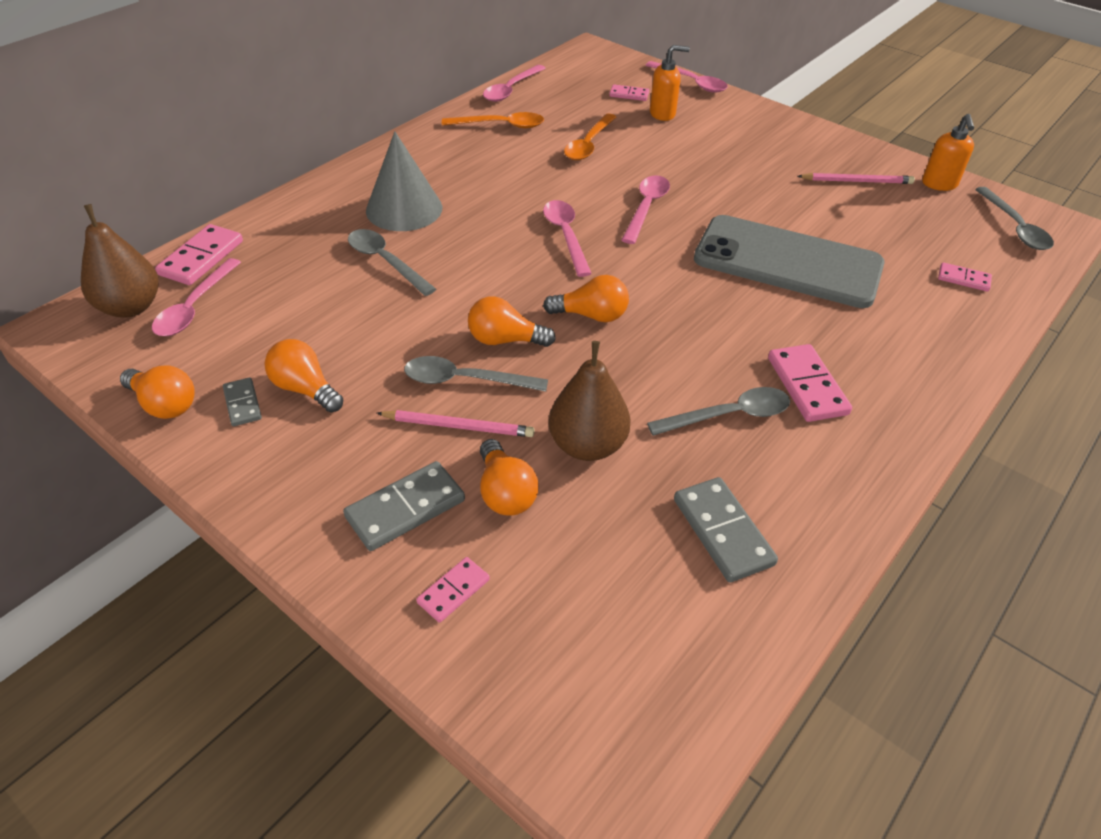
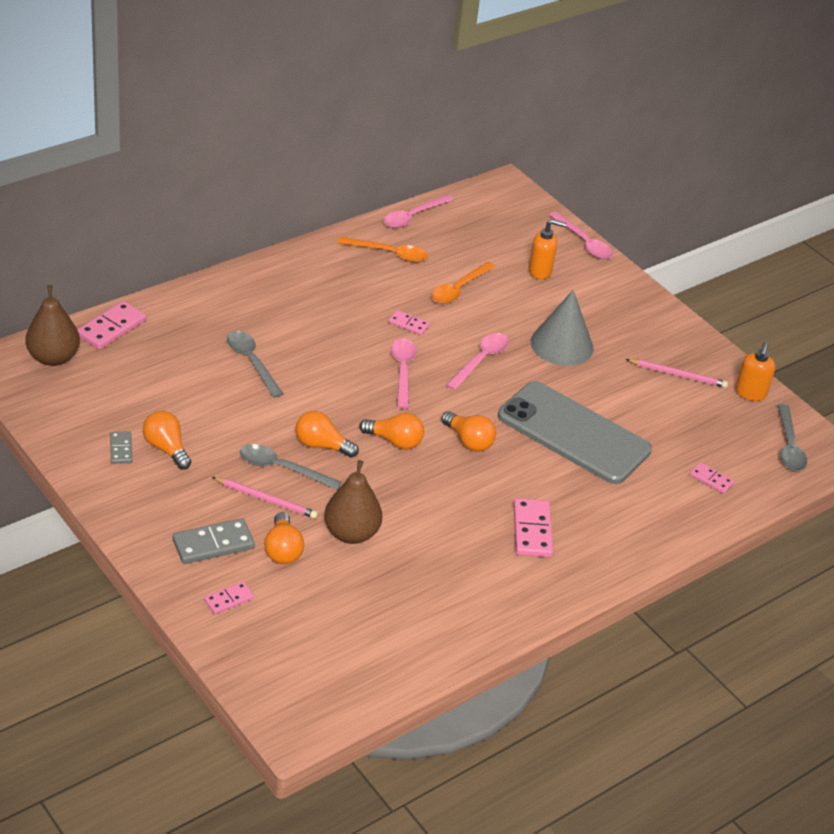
camera: 10 degrees right, 5 degrees down
orange light bulb [120,365,195,419] -> orange light bulb moved to [441,411,496,452]
pink spoon [152,258,241,336] -> none
grey cone [366,131,442,231] -> grey cone moved to [530,290,594,366]
pink domino [609,85,649,101] -> pink domino moved to [389,310,430,335]
grey spoon [647,387,790,436] -> none
grey domino [674,477,778,582] -> none

